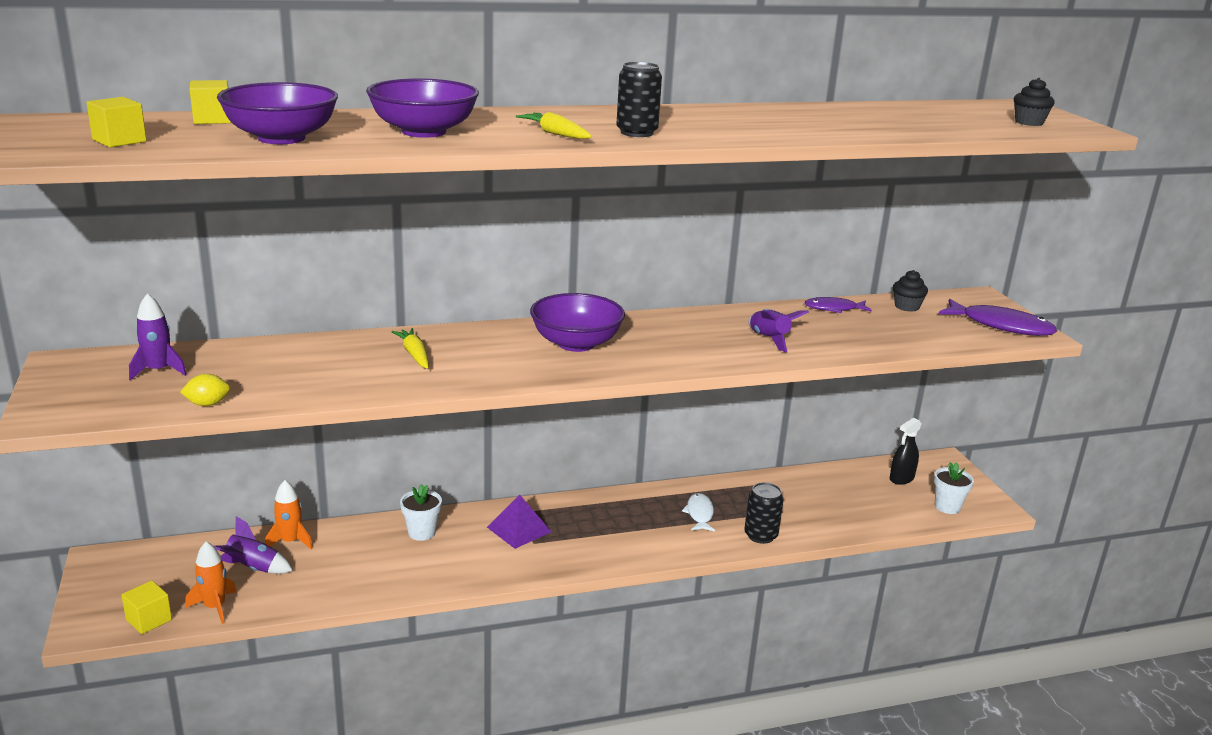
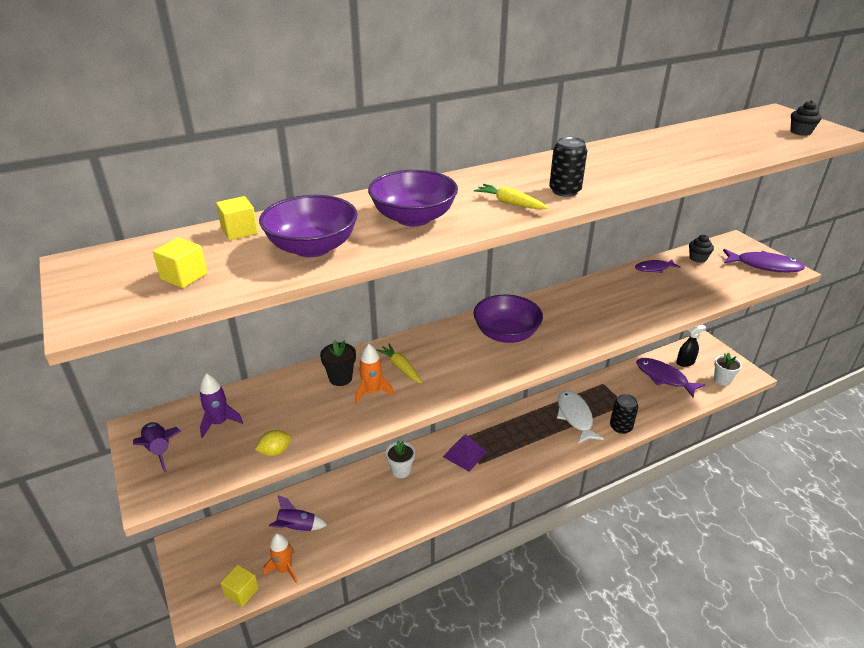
camera: 10 degrees left, 10 degrees up
orange rocket [265,480,313,550] -> orange rocket moved to [355,344,394,404]
white fish [682,493,715,532] -> white fish [557,390,604,444], size x1.67
purple rocket [748,309,809,352] -> purple rocket moved to [133,422,181,472]
black spray bottle [890,418,922,485] -> black spray bottle turned 150 degrees counterclockwise [676,324,706,367]
none -> black flower pot [320,340,356,386]
none -> purple fish [636,358,705,398]

